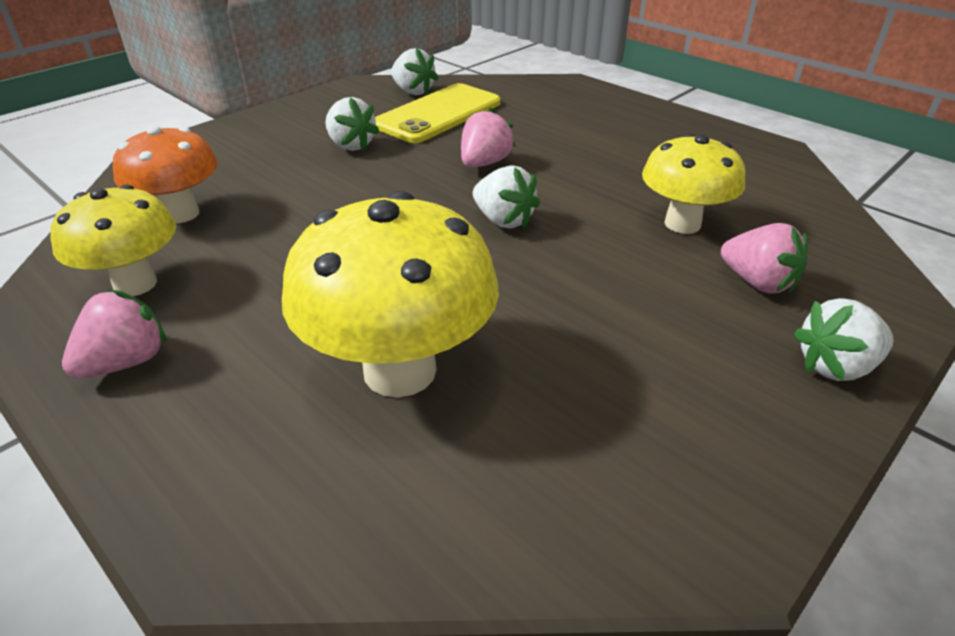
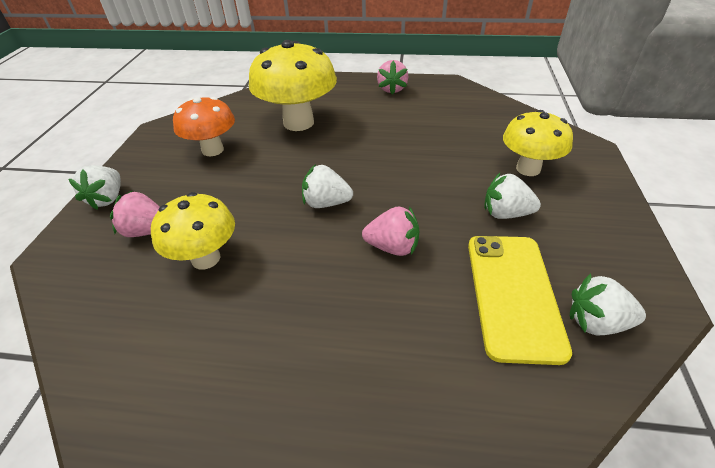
camera: 145 degrees right, 5 degrees up
yellow mushroom [50,184,176,296] -> yellow mushroom moved to [503,110,573,176]
orange mushroom [113,126,218,223] -> orange mushroom moved to [173,97,235,156]
pink strawberry [461,107,516,168] -> pink strawberry turned 75 degrees counterclockwise [362,206,419,256]
white strawberry [794,298,894,381] -> white strawberry turned 150 degrees clockwise [68,165,121,210]

